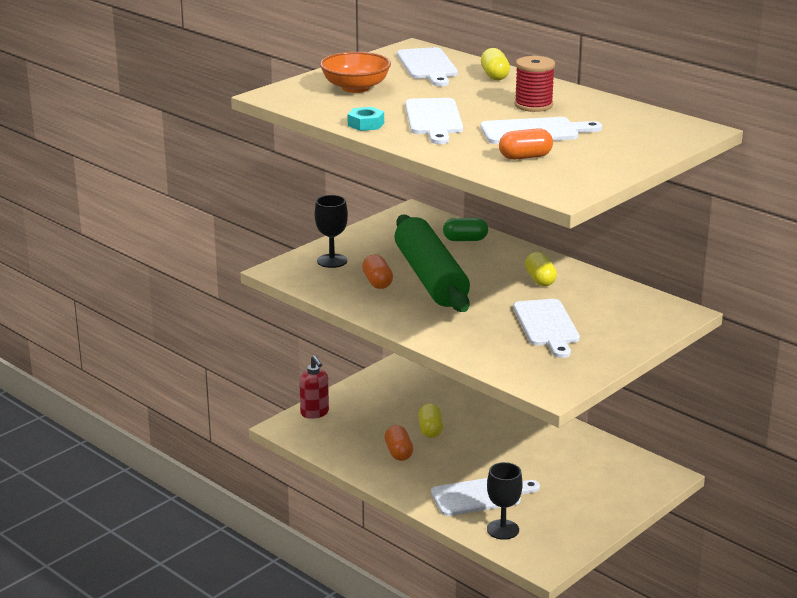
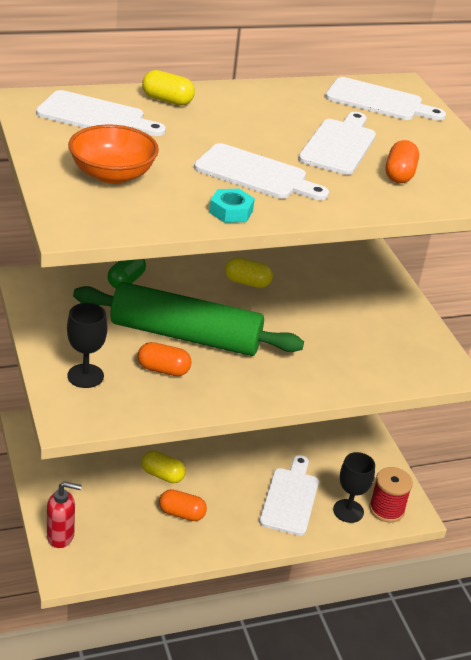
camera: 65 degrees left, 10 degrees up
white cutting board [513,299,580,358] -> white cutting board moved to [325,77,446,120]
red spool [514,56,555,112] -> red spool moved to [369,467,413,523]

